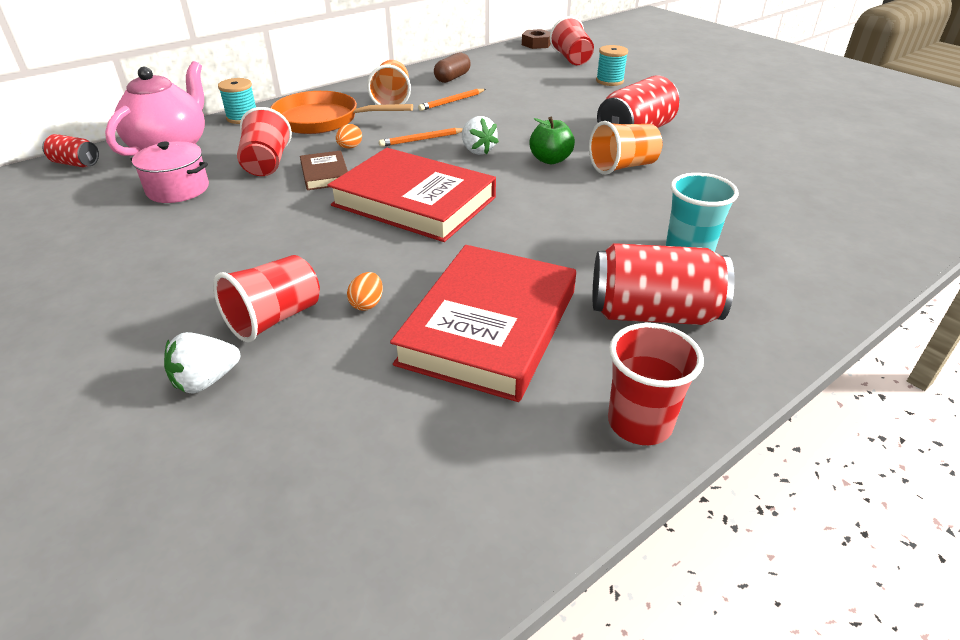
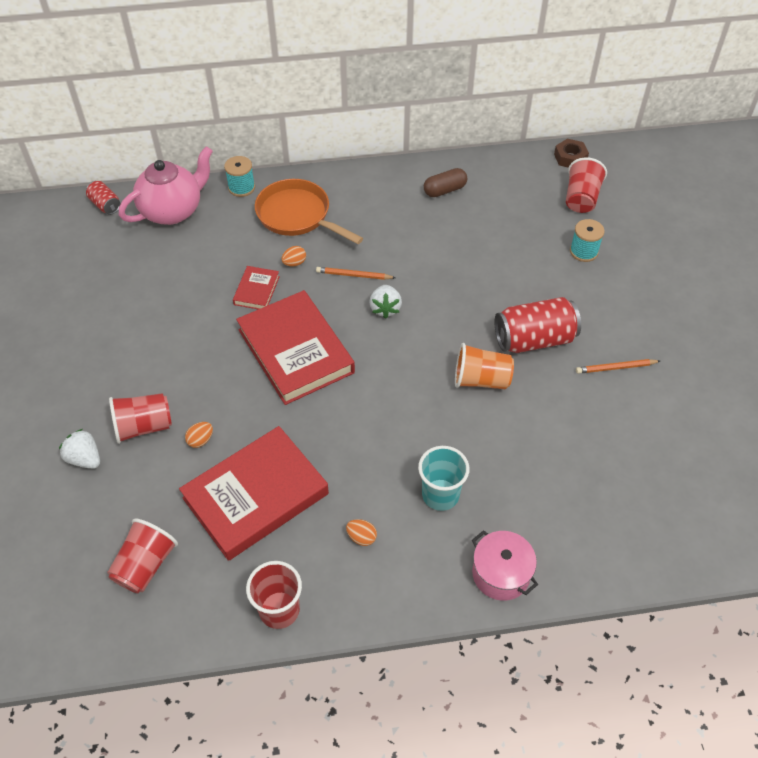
camera: 30 degrees right, 15 degrees up
pink pot [131,141,209,203] -> pink pot moved to [472,530,538,601]
white strawberry [164,332,240,394] -> white strawberry turned 45 degrees clockwise [59,429,100,469]
red cup [237,107,292,176] -> red cup moved to [107,518,178,593]
brown book [300,150,348,190] -> red book [233,266,280,309]
orange cup [367,60,411,105] -> none
orange pencil [418,89,486,111] -> orange pencil moved to [576,359,660,374]
green apple [529,117,575,164] -> none
red can [593,243,735,325] -> orange egg [346,519,377,546]

